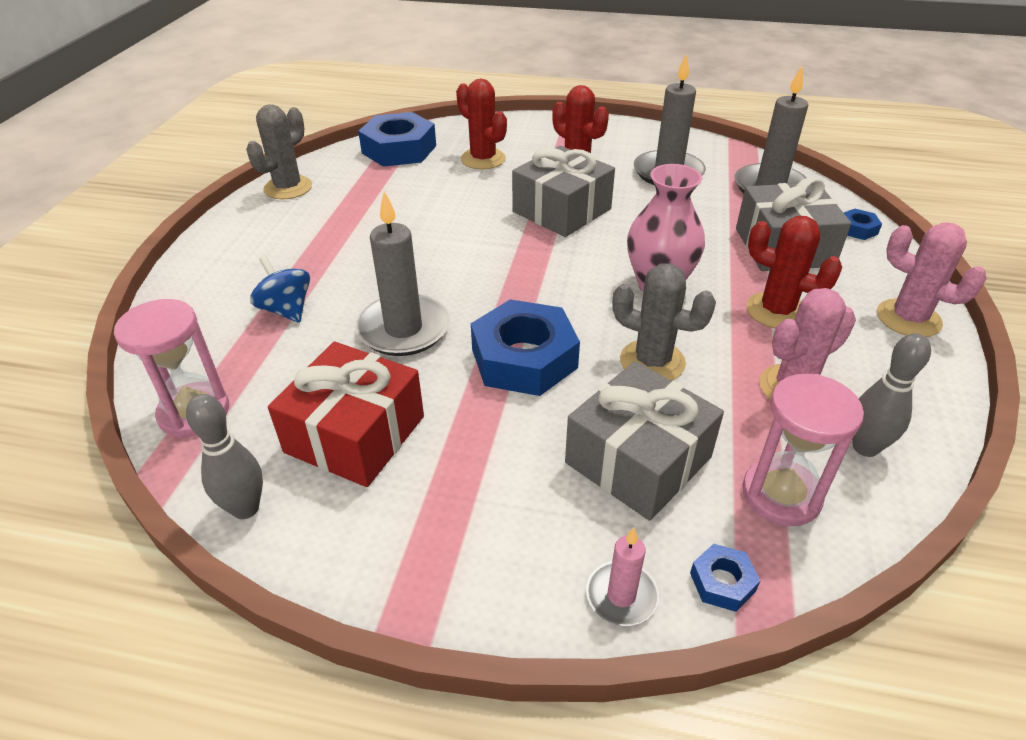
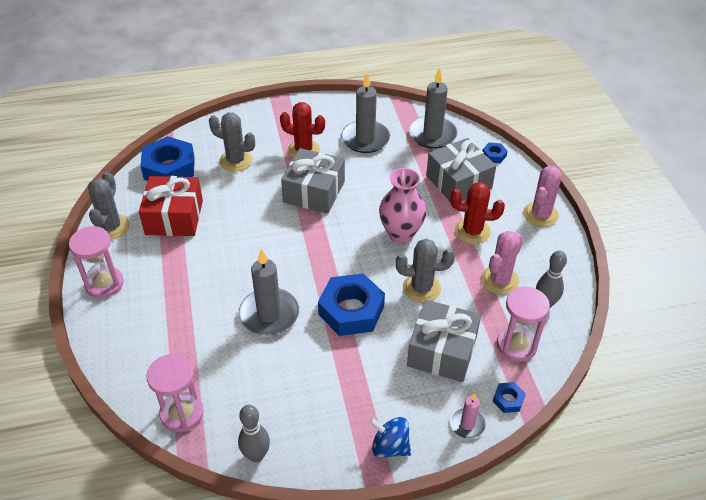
camera: 25 degrees left, 5 degrees up
blue spinning top [250,256,310,323] -> blue spinning top moved to [369,417,411,458]
red gift [268,342,424,487] -> red gift moved to [139,176,203,236]
red cactus [456,79,507,170] -> grey cactus [209,113,255,172]
pink cactus [877,222,987,337] -> pink cactus turned 75 degrees counterclockwise [523,166,561,227]
none -> pink hourglass [69,226,124,298]

